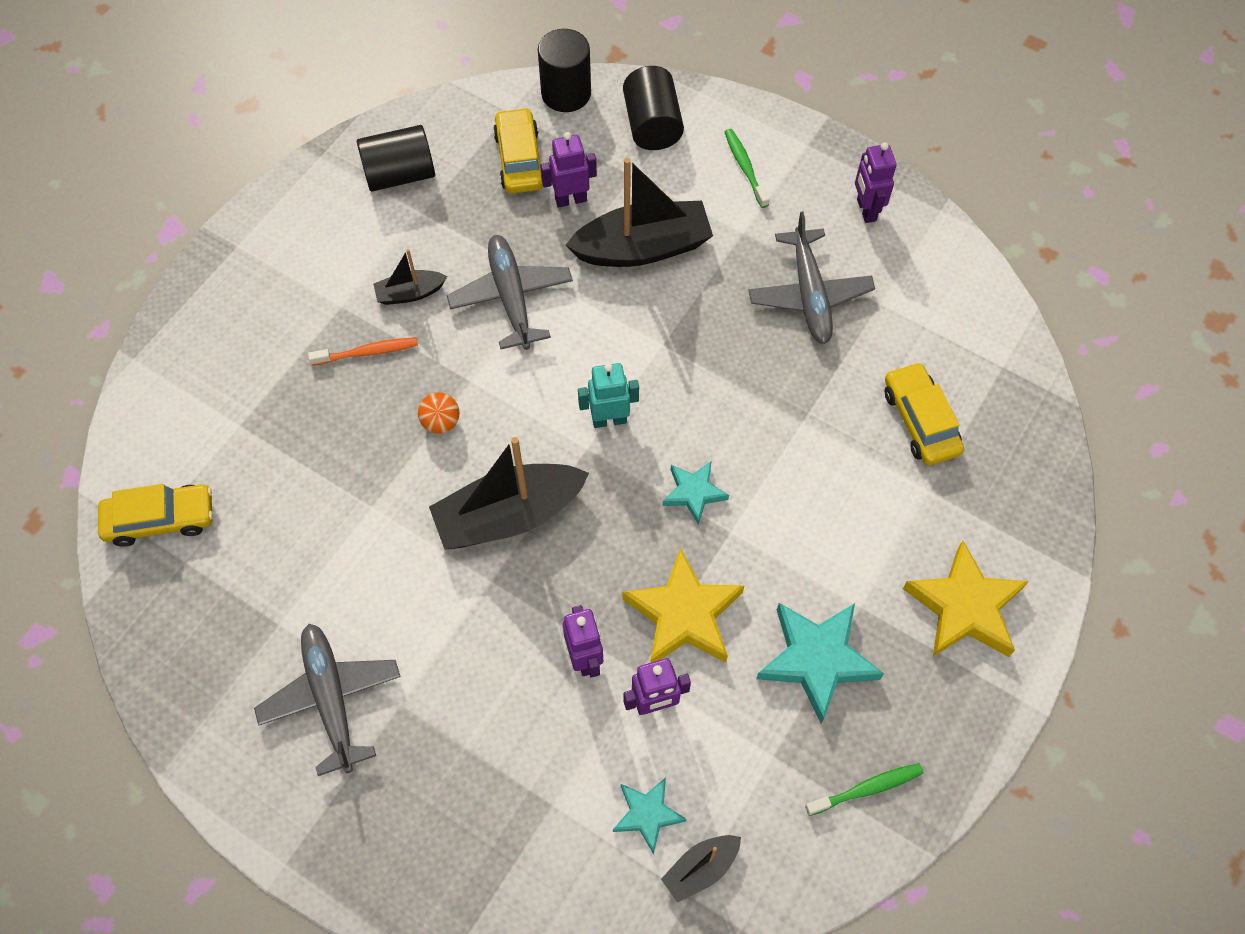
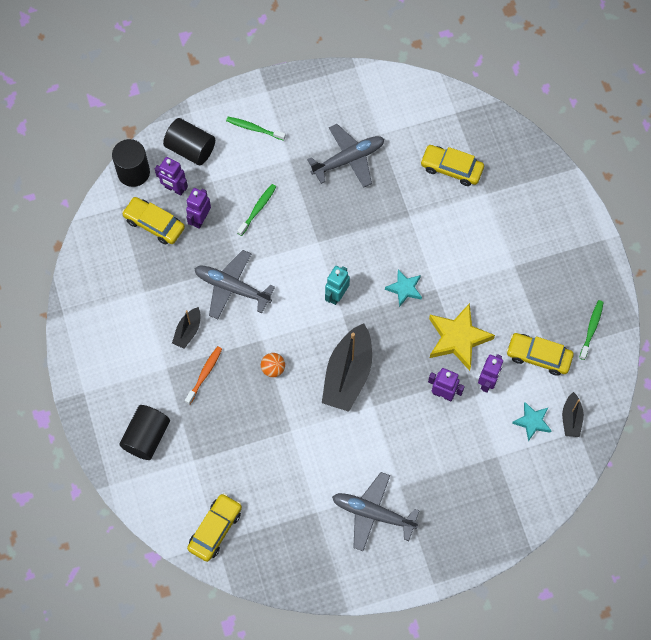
camera: 50 degrees left, 5 degrees up
black cylinder [357,125,435,191] -> black cylinder moved to [119,405,170,460]
black boat [565,158,713,267] -> green toothbrush [237,184,276,236]
grey plane [748,211,875,344] -> grey plane turned 60 degrees counterclockwise [307,124,384,188]
turquoise star [756,603,884,723] -> none
purple robot [855,142,897,223] -> purple robot moved to [155,157,188,196]
yellow star [903,541,1029,657] -> none
none -> yellow car [506,333,574,376]

